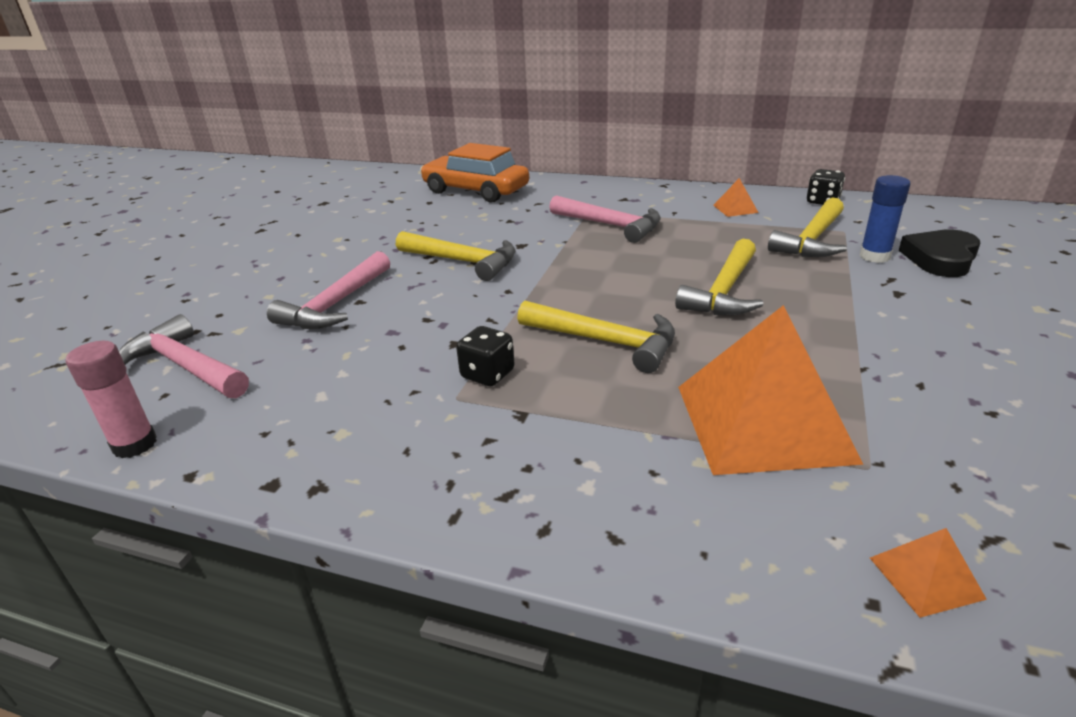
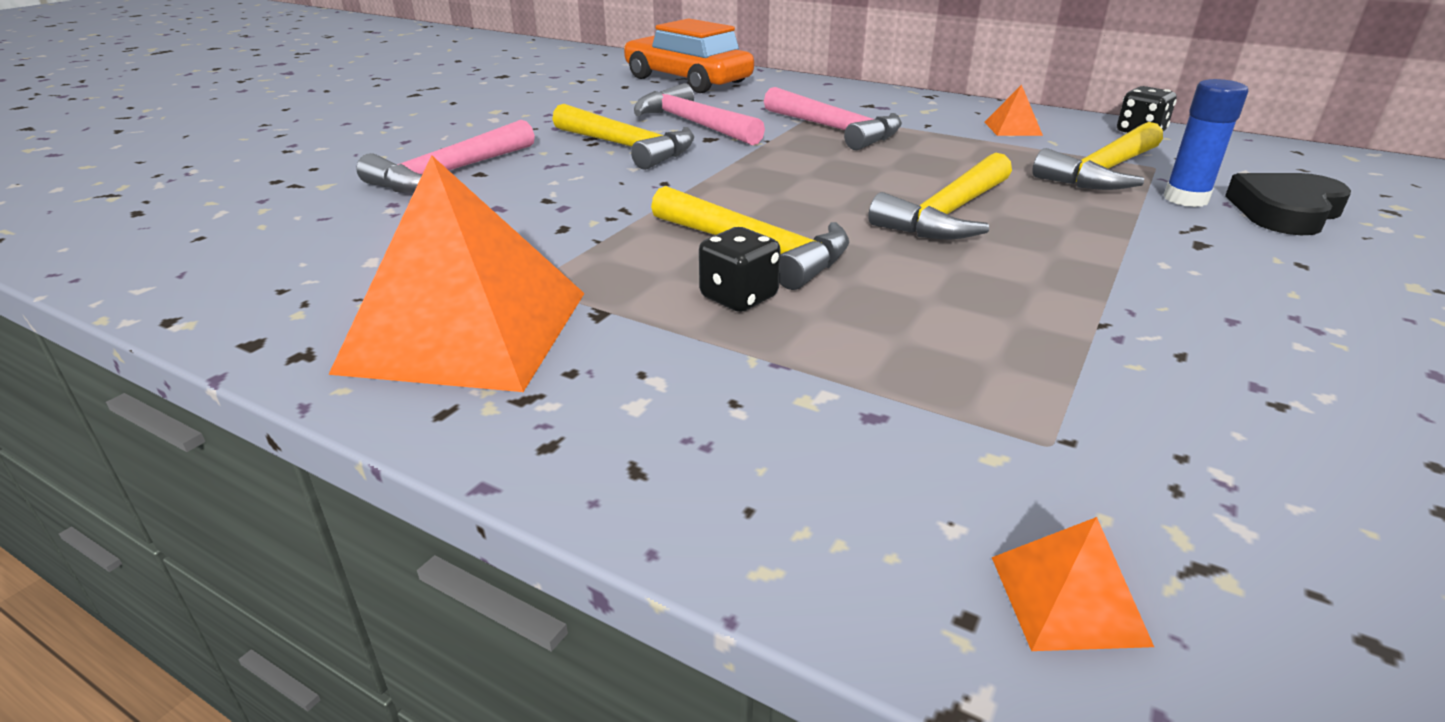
camera: 10 degrees right, 0 degrees up
pink glue stick [66,341,157,458] -> none
pink hammer [119,314,249,398] -> pink hammer moved to [634,83,765,145]
black dice [456,326,515,386] -> black dice moved to [699,227,781,312]
orange pyramid [678,305,864,475] -> orange pyramid moved to [328,155,585,392]

